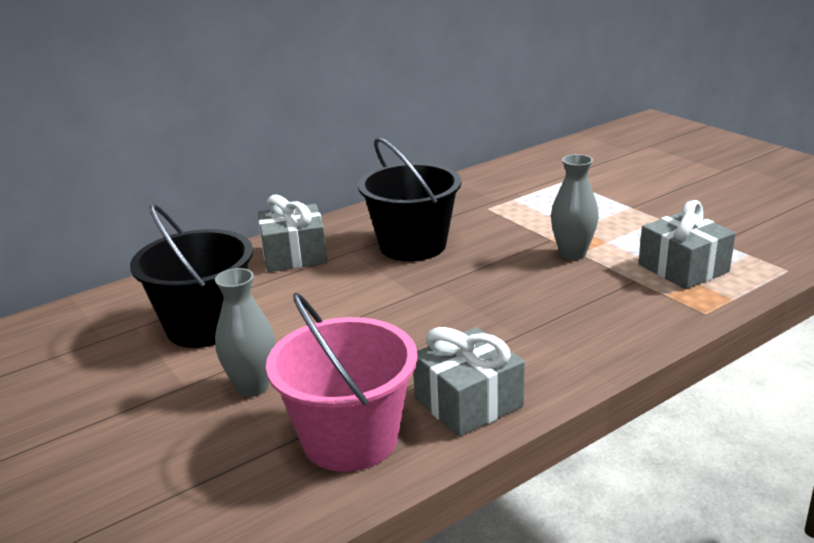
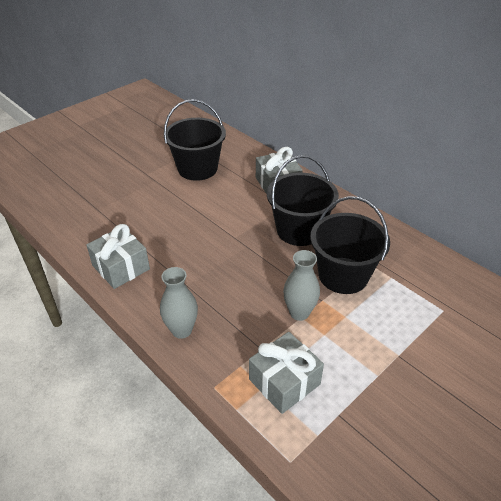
camera: 80 degrees right, 15 degrees up
grey vase [215,268,275,397] -> grey vase moved to [160,267,198,339]
pink bucket [266,293,418,472] -> none
none -> black bucket [310,196,390,294]

